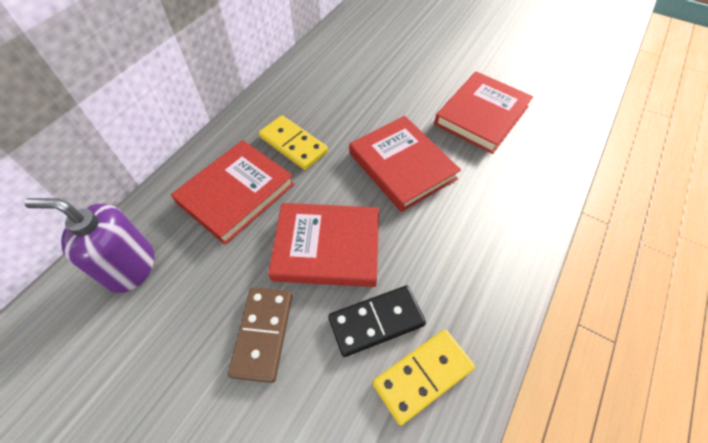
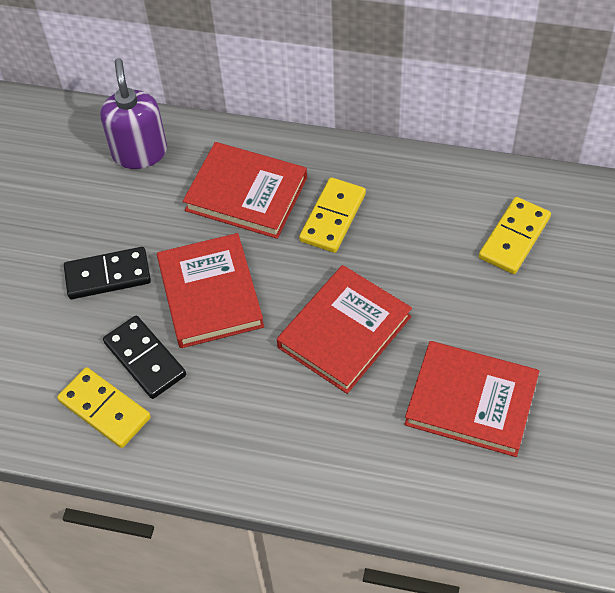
camera: 75 degrees right, 0 degrees up
brown domino [228,287,292,383] -> black domino [64,247,151,299]
none -> yellow domino [479,197,551,274]

